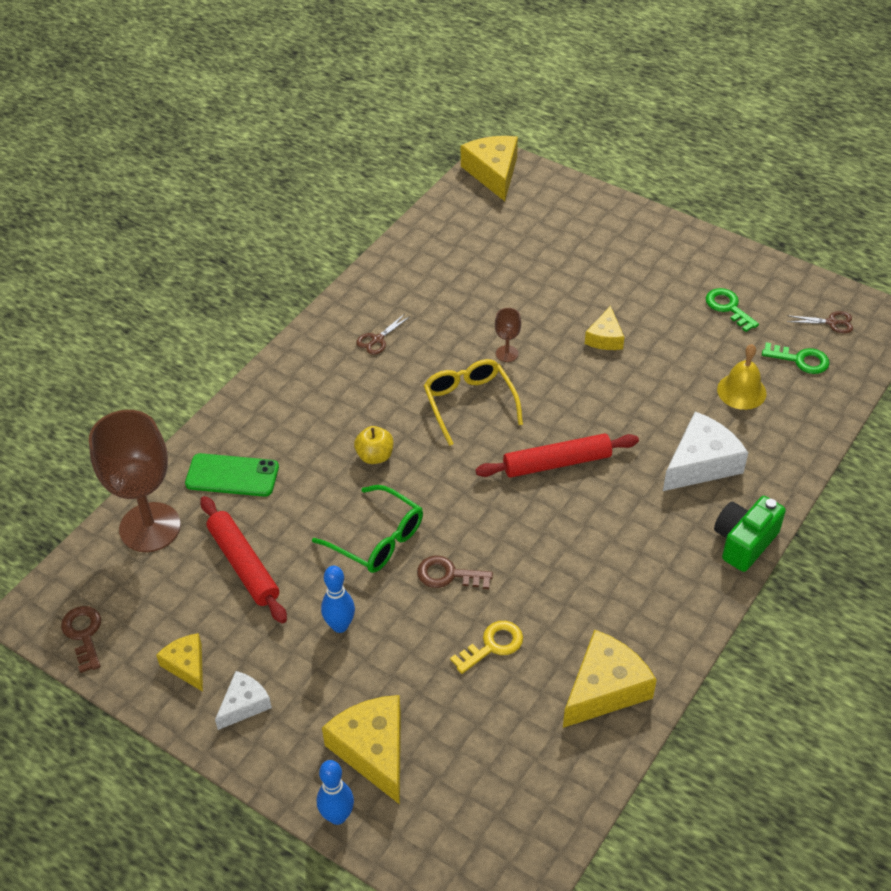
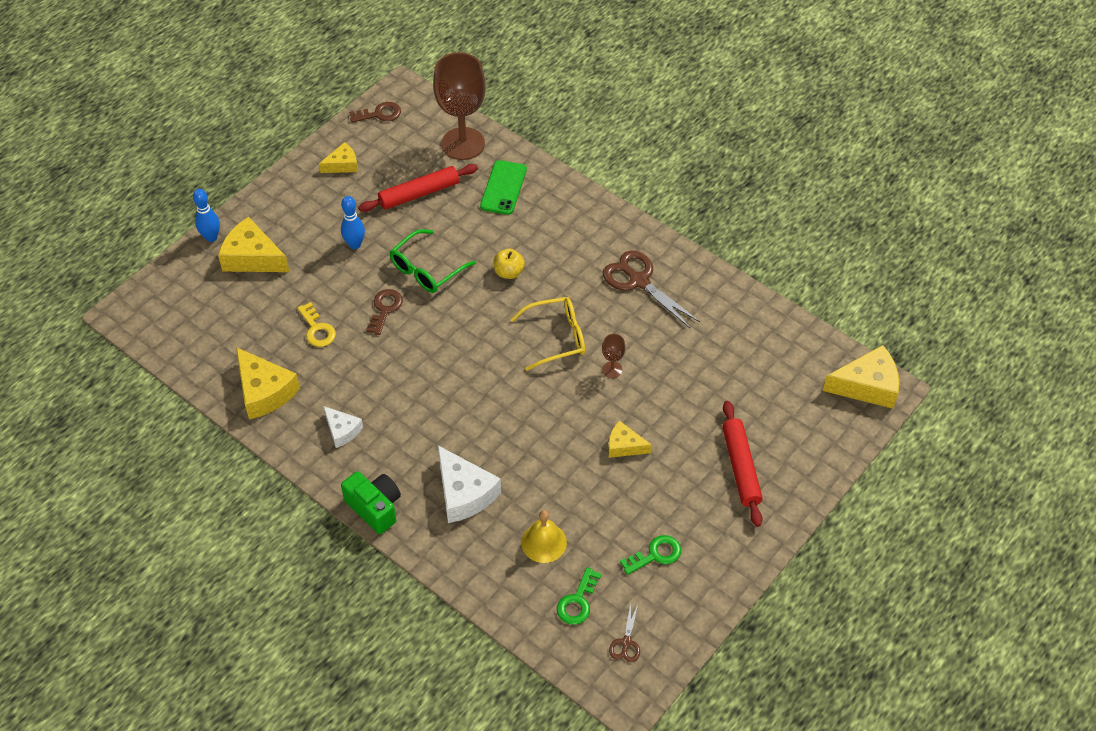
camera: 95 degrees right, 5 degrees up
white cheese [215,671,272,730] -> white cheese moved to [323,406,363,448]
yellow cheese [322,695,401,805] -> yellow cheese turned 135 degrees counterclockwise [218,217,290,272]
brown scissors [356,314,411,355] -> brown scissors [603,251,700,328], size x2.00
red rolling pin [475,433,639,478] -> red rolling pin moved to [722,401,763,527]

